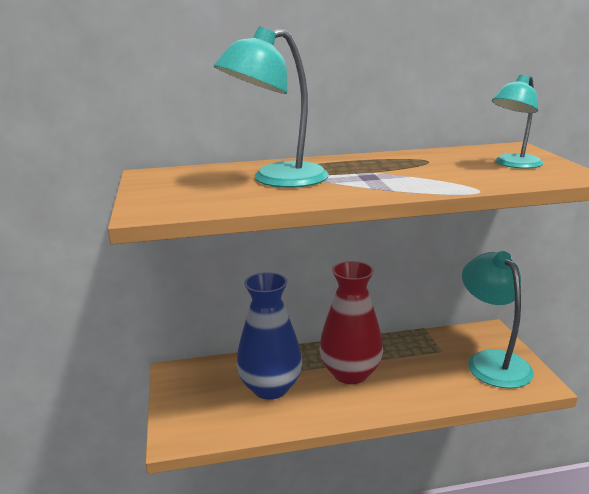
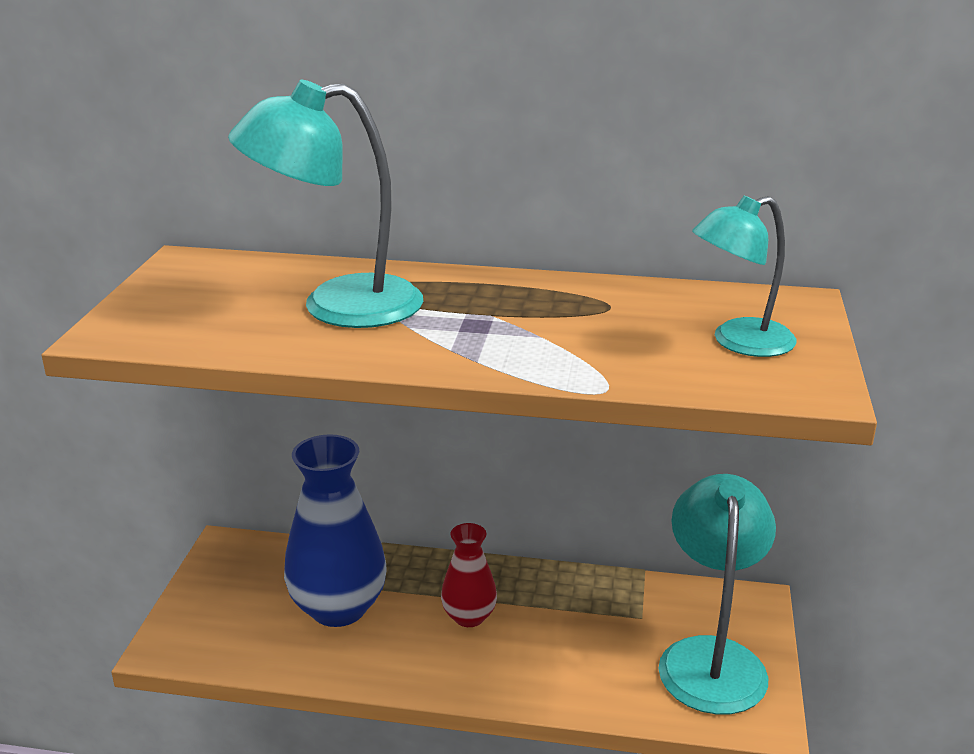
camera: 20 degrees right, 5 degrees up
red vase [319,261,383,384] -> red vase [441,523,497,627], size x0.55

